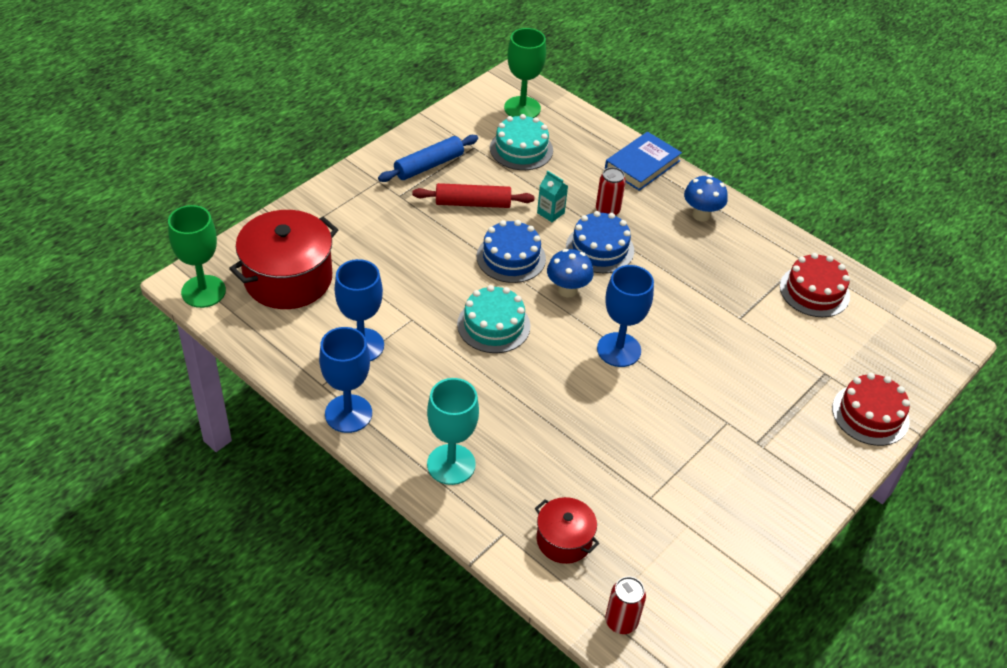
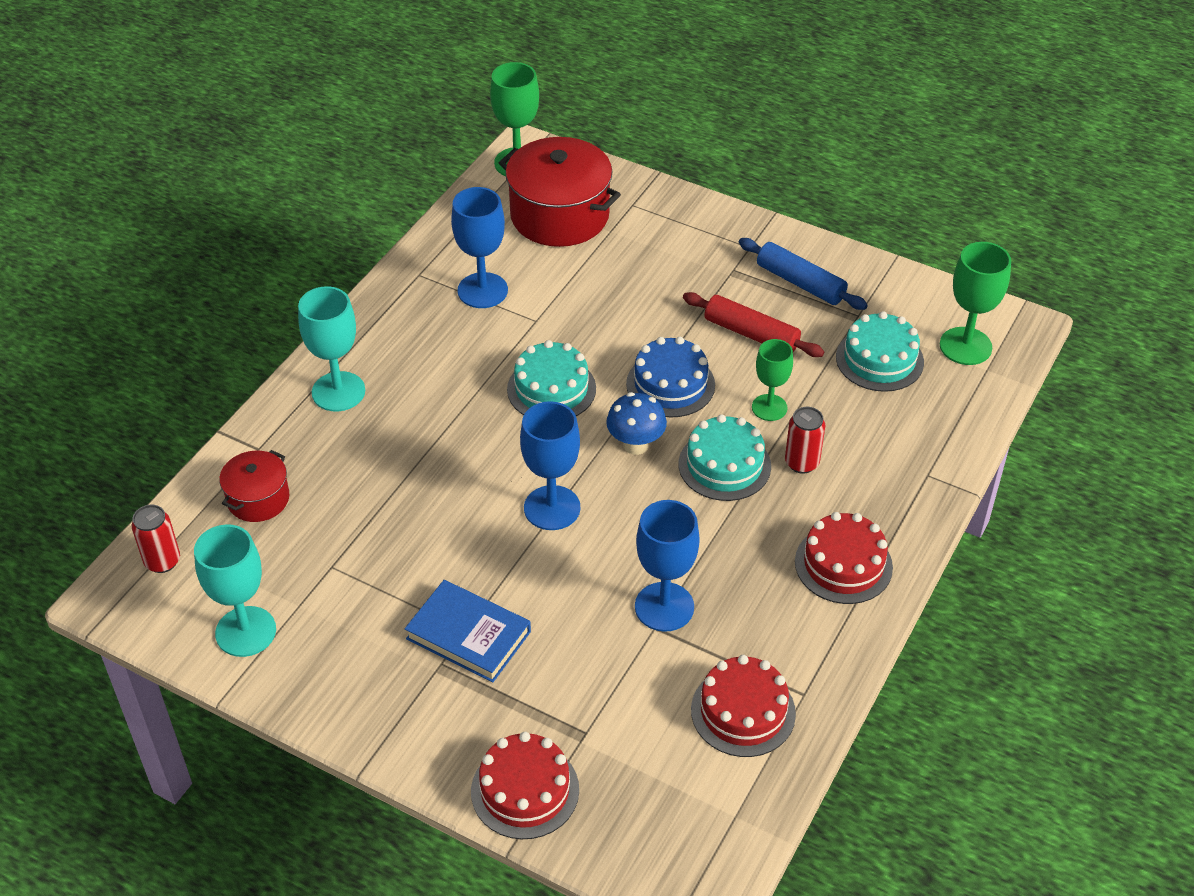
camera: 80 degrees right, 0 degrees up
blue goblet [319,327,372,433] -> blue goblet moved to [635,500,700,632]
red rolling pin [412,183,534,208] -> red rolling pin turned 45 degrees counterclockwise [683,292,824,357]
turquoise carton [537,171,568,222] -> green goblet [752,339,793,421]
blue cake [566,211,634,273] -> turquoise cake [679,414,771,501]
blue book [605,132,682,191] -> blue book moved to [405,580,531,683]
blue mushroom [684,175,728,221] -> red cake [795,512,893,604]
none -> turquoise goblet [194,524,276,657]

